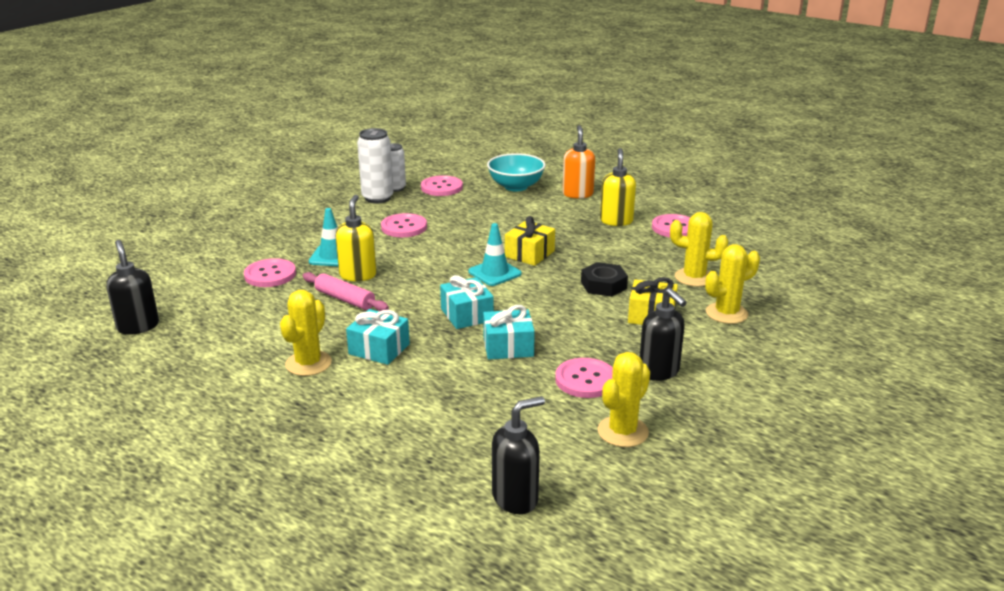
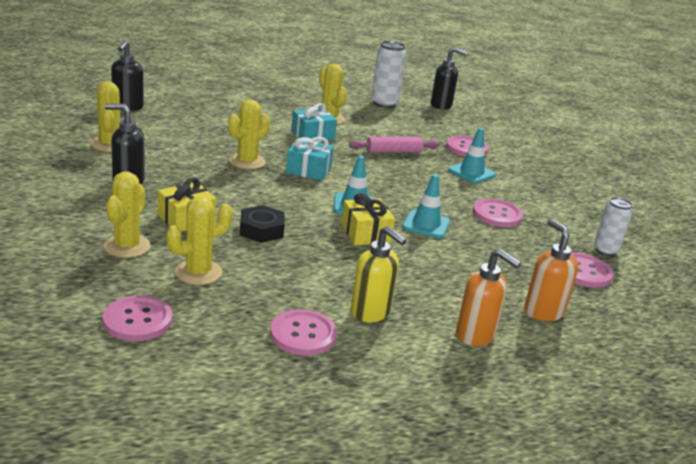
camera: 125 degrees right, 0 degrees up
yellow soap dispenser [336,195,376,281] -> none
white can [357,128,394,203] -> white can moved to [371,41,406,108]
turquoise gift [483,305,535,360] -> yellow cactus [228,99,270,169]
turquoise bowl [487,153,546,191] -> orange soap dispenser [524,219,578,321]
pink button [555,358,613,398] -> pink button moved to [103,295,172,341]
none -> turquoise traffic cone [402,174,450,238]

